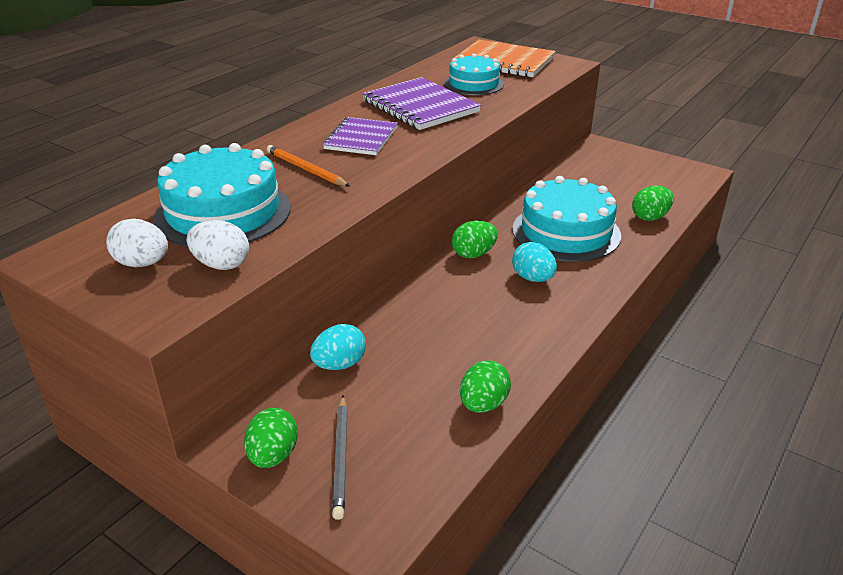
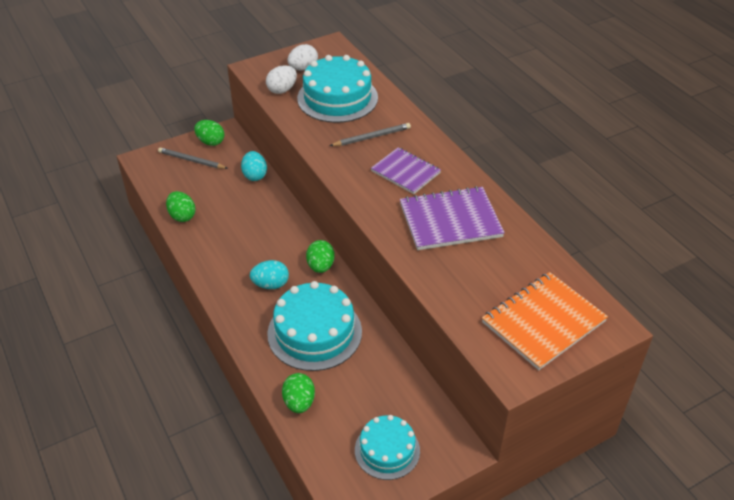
camera: 115 degrees right, 10 degrees up
orange pencil [266,145,350,186] -> grey pencil [330,123,411,146]
turquoise cake [444,53,504,95] -> turquoise cake moved to [355,415,420,480]

